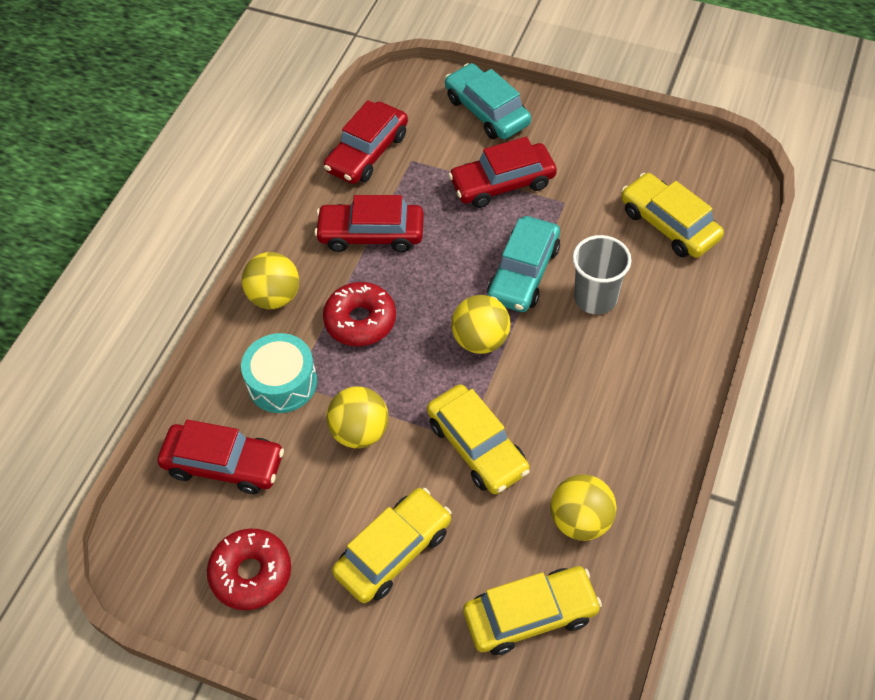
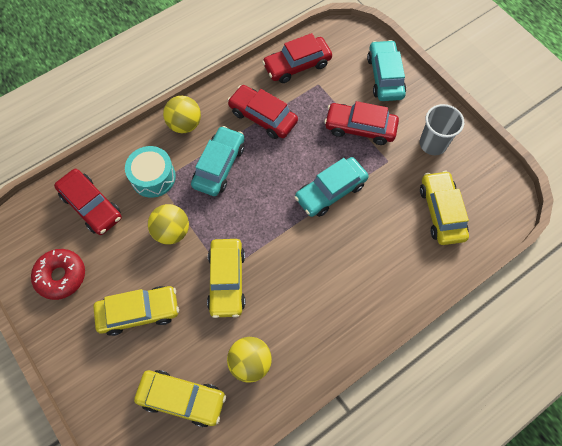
camera: 30 degrees right, 10 degrees up
red donut [323,282,396,346] -> turquoise car [191,126,244,196]
yellow ball [451,295,511,354] -> none
grey cup [572,235,631,314] -> grey cup moved to [420,104,464,155]

